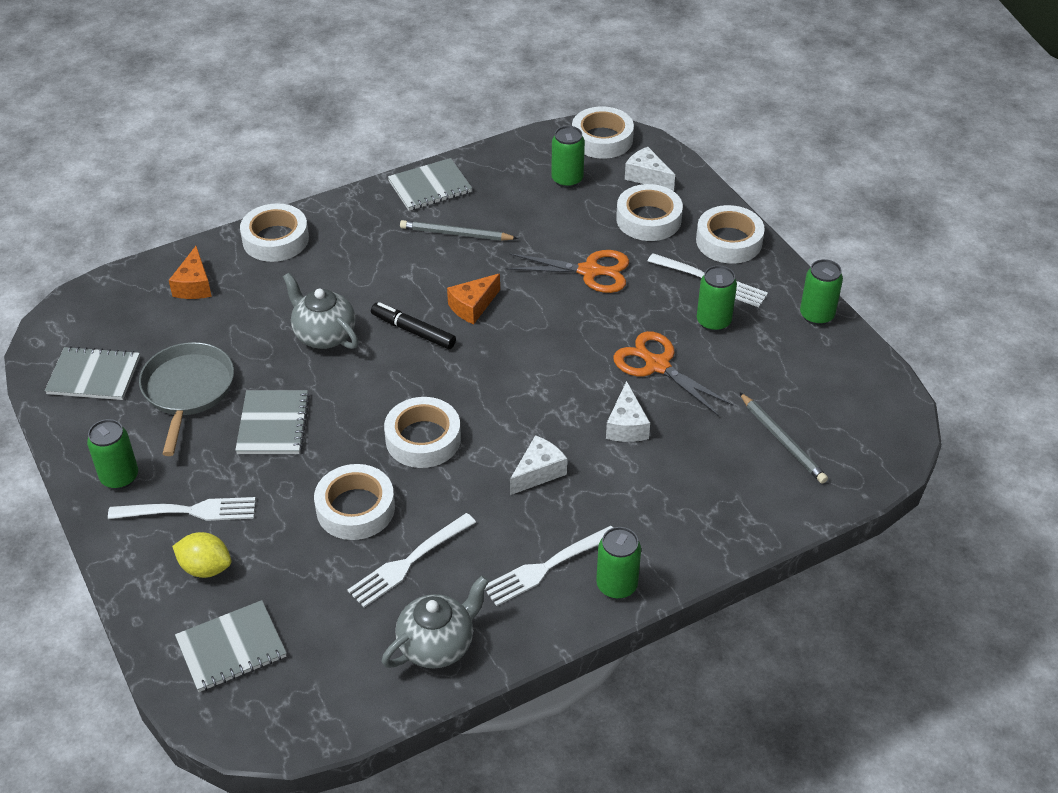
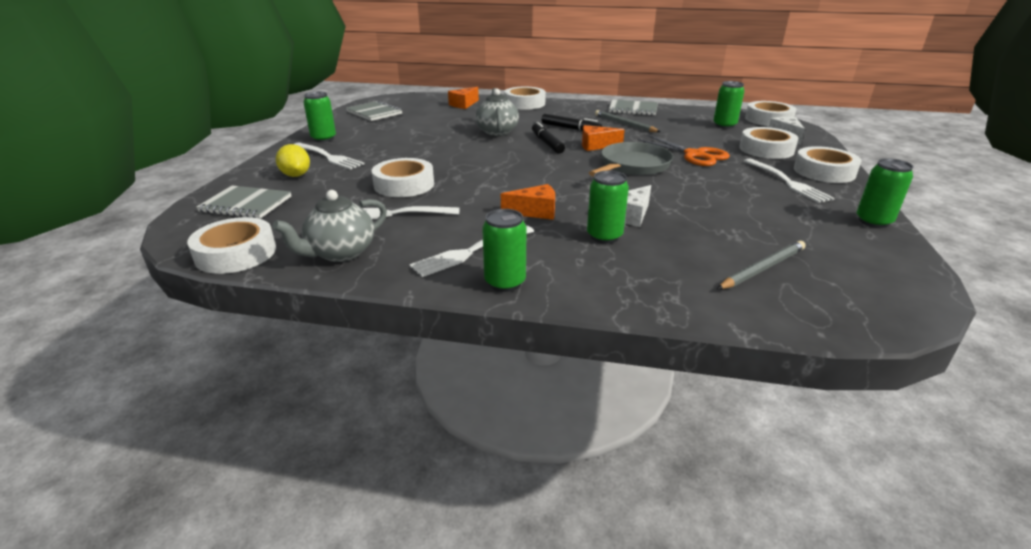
camera: 40 degrees right, 15 degrees down
grey pan [139,342,234,456] -> grey pan moved to [589,142,673,177]
grey notebook [235,390,310,454] -> none
grey teapot [382,575,489,668] -> grey teapot turned 135 degrees clockwise [273,190,387,262]
white tape [384,397,461,468] -> white tape moved to [187,217,276,274]
white fork [485,526,613,606] -> white fork turned 45 degrees counterclockwise [409,225,534,277]
white cheese [510,435,567,495] -> orange cheese [501,184,555,220]
orange scissors [613,331,733,416] -> none
green can [697,265,737,332] -> green can moved to [587,171,629,243]
grey pencil [739,392,828,484] -> grey pencil turned 135 degrees counterclockwise [717,241,806,289]
none -> black marker [542,114,602,131]

